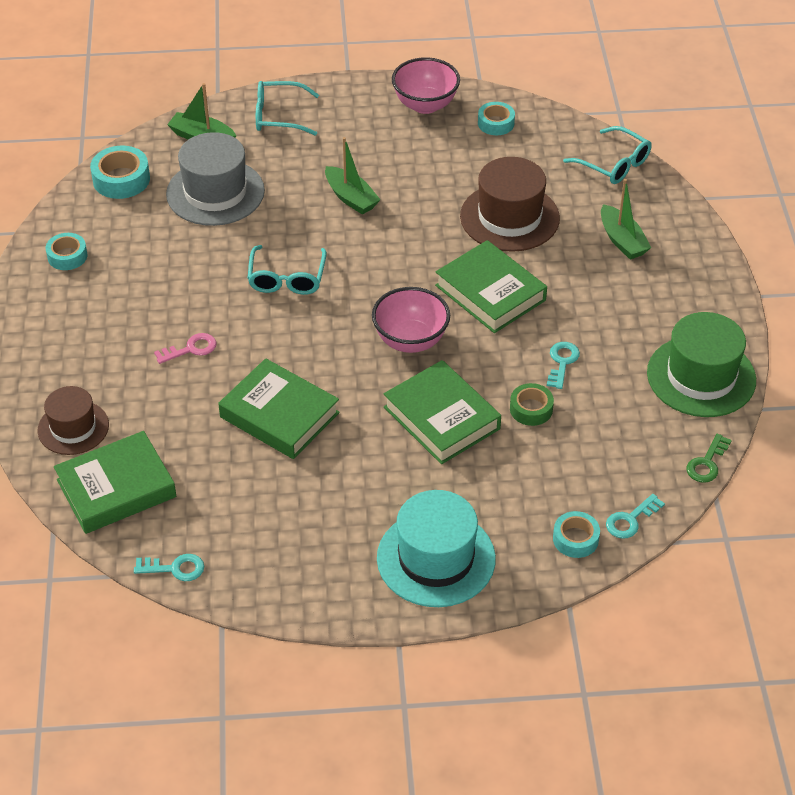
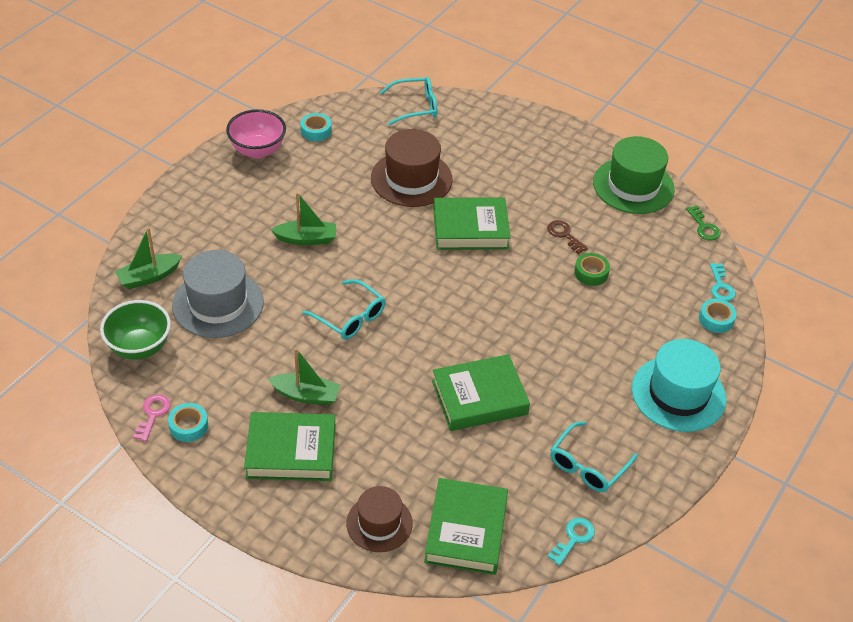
camera: 55 degrees left, 0 degrees up
turquoise tape [90,146,150,199] -> green bowl [100,300,171,360]
pink key [154,333,217,364] -> pink key moved to [133,394,170,441]
turquoise glasses [256,81,319,136] -> turquoise glasses moved to [550,421,638,492]
pink bowl [372,287,450,353] -> none
green book [384,360,501,464] -> green book moved to [244,412,335,481]
turquoise key [547,342,580,389] -> brown key [547,220,588,254]
green boat [601,179,651,260] -> green boat moved to [268,348,340,405]

